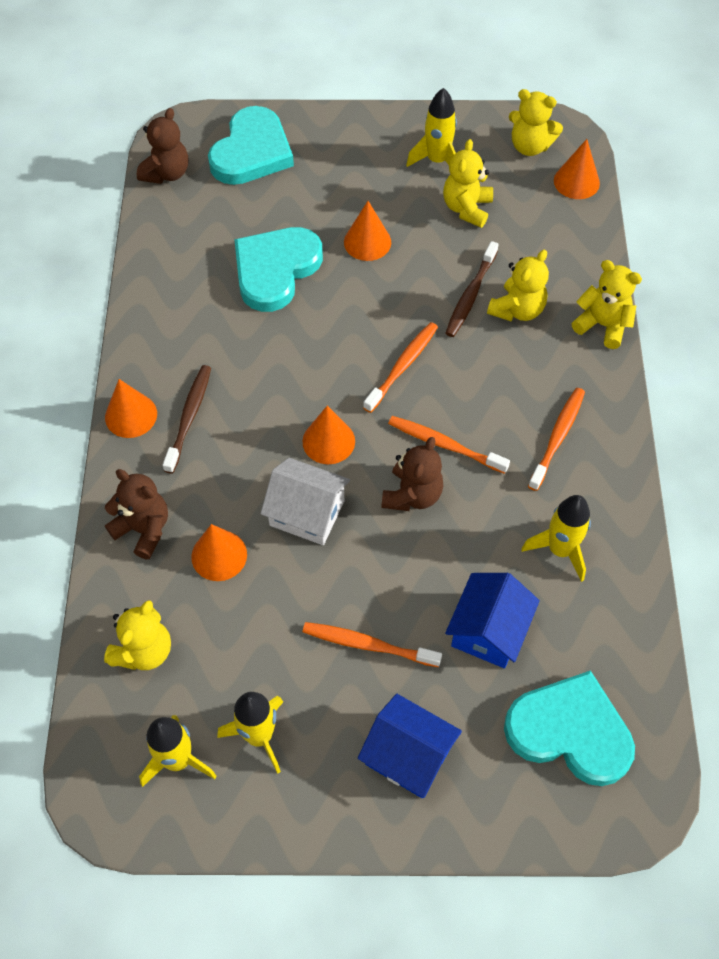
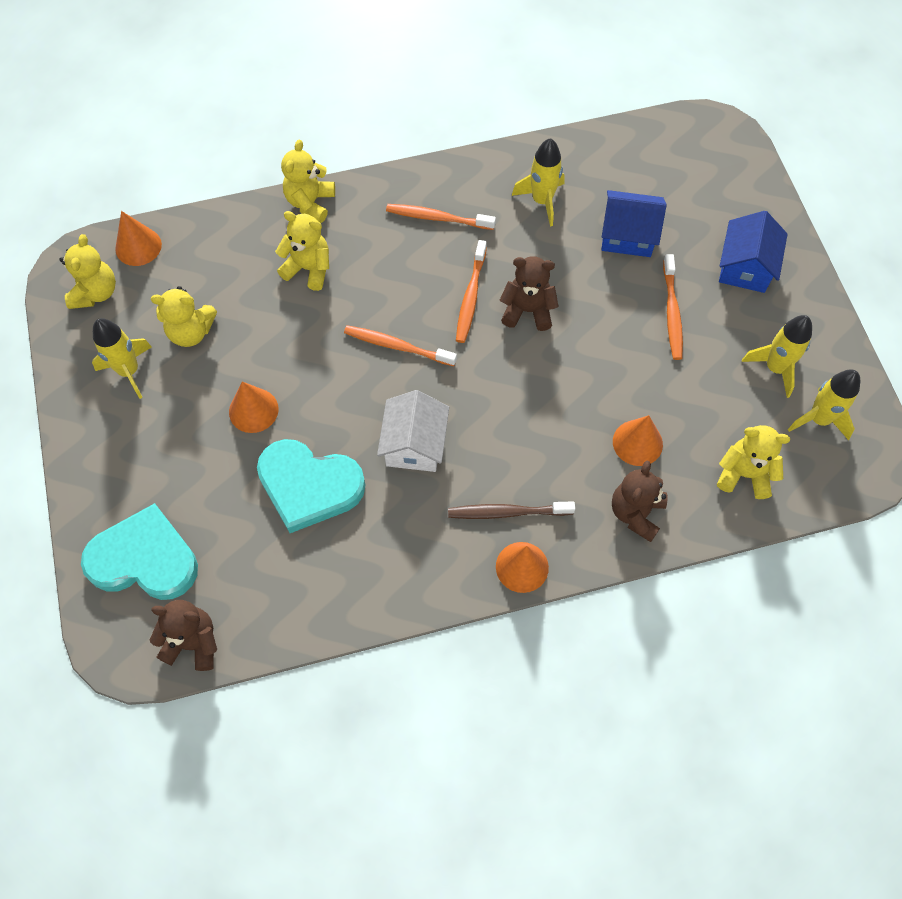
camera: 105 degrees left, 5 degrees up
white house [261,458,350,545] -> white house moved to [377,390,449,472]
orange cone [303,406,355,464] -> none
brown toothbrush [445,241,499,337] -> none
turquoise heart [504,670,635,786] -> none

